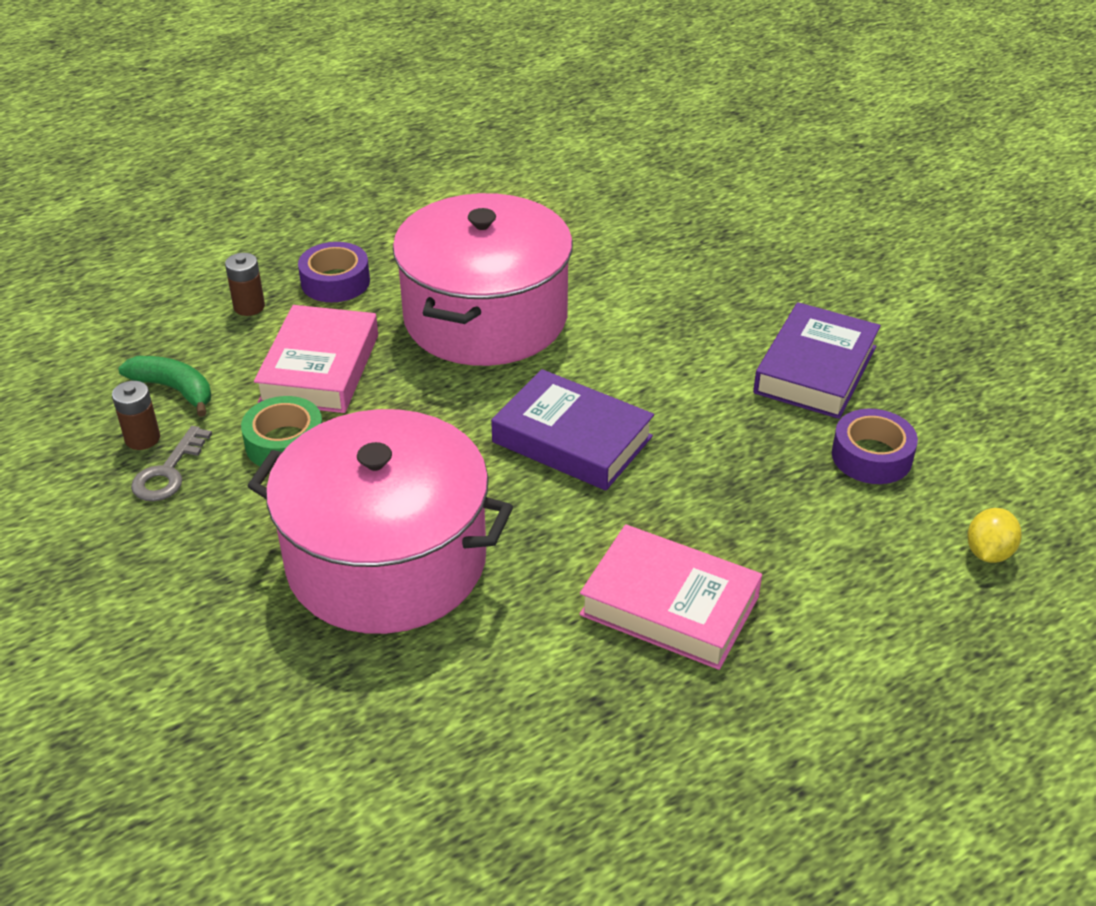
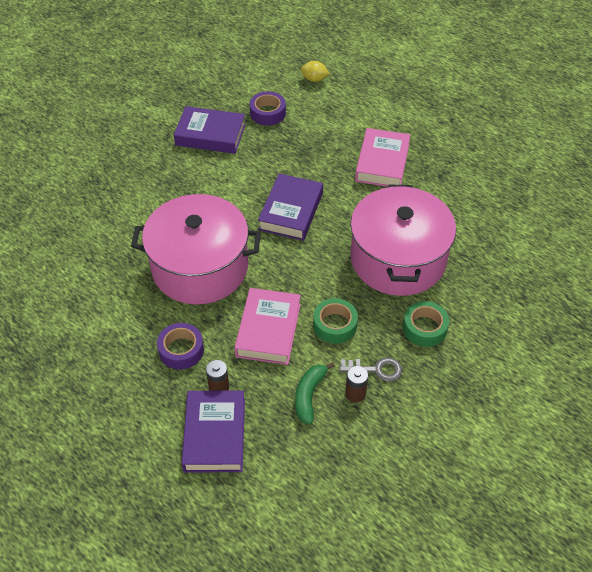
camera: 105 degrees left, 10 degrees up
pink book [254,305,378,413] -> pink book turned 75 degrees counterclockwise [234,288,301,365]
none -> purple book [182,390,245,473]
none -> green tape [403,301,449,347]

